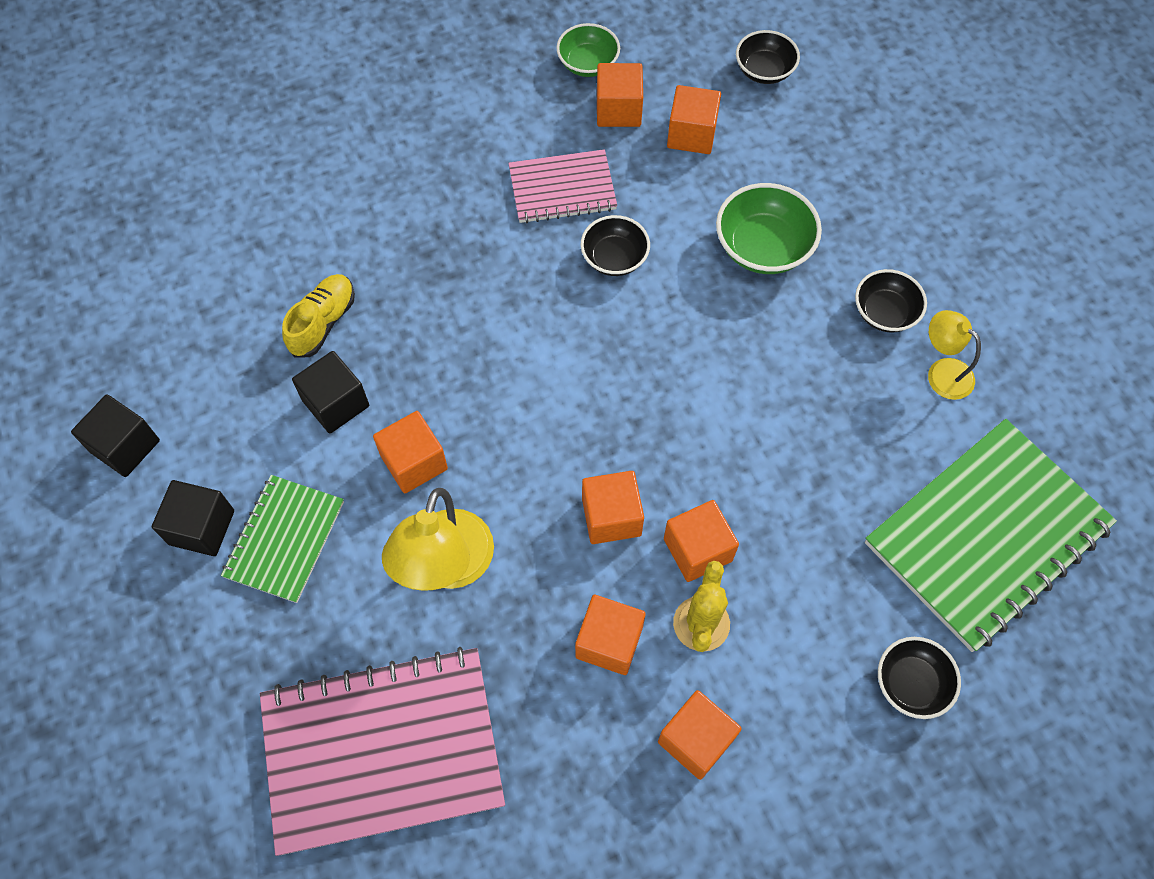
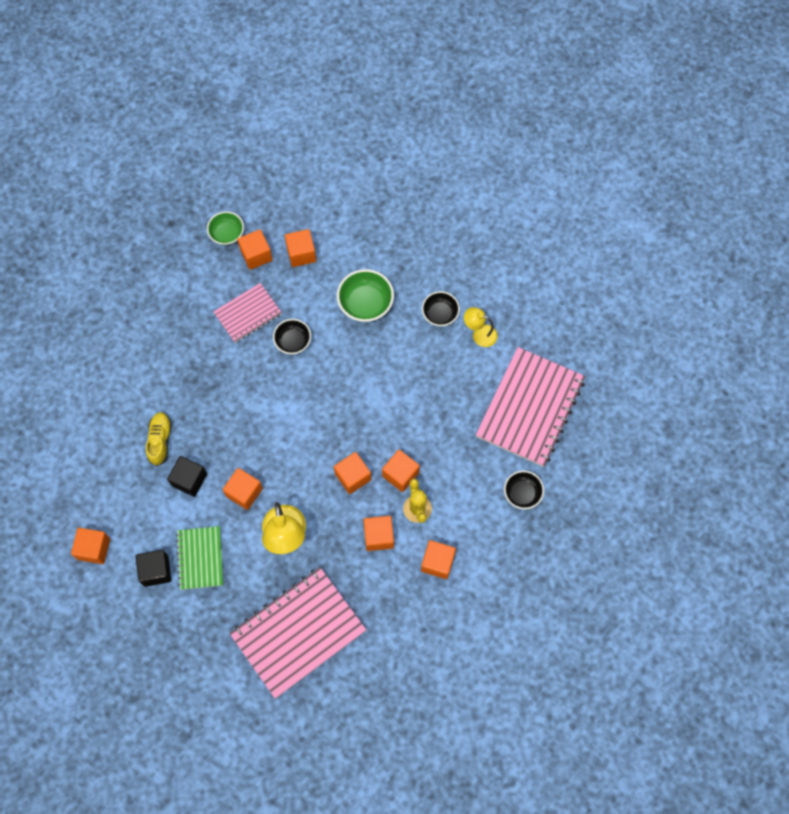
camera: 25 degrees left, 5 degrees up
black cube [71,394,160,477] -> orange cube [71,528,110,564]
black bowl [736,30,800,84] -> none
green notebook [865,419,1117,652] -> pink notebook [476,347,585,467]

